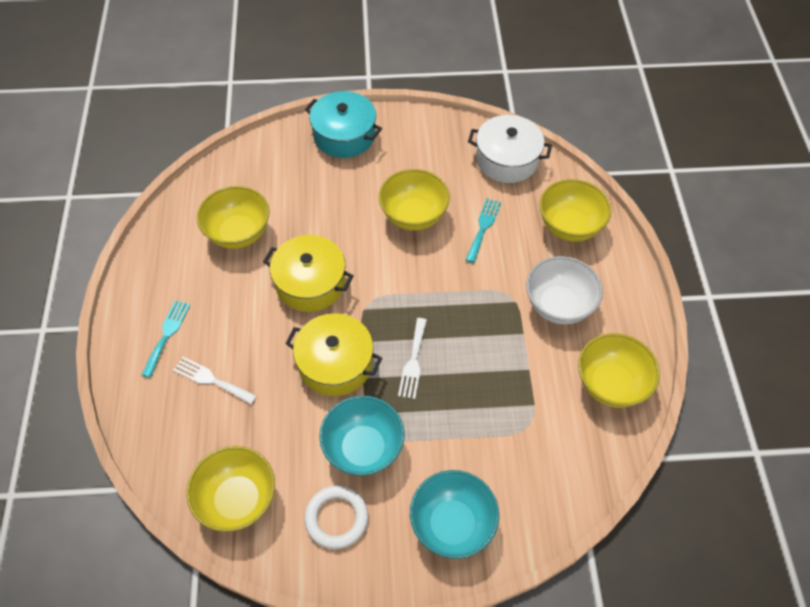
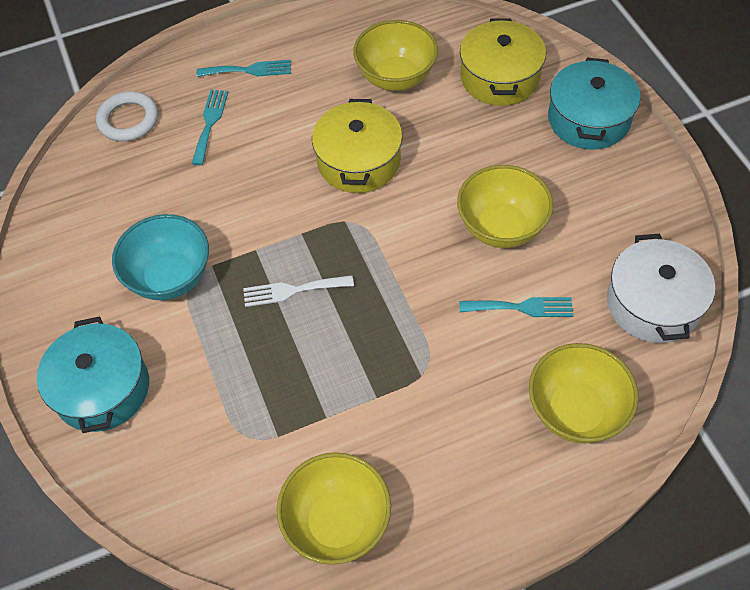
camera: 75 degrees right, 0 degrees up
white fork [173,357,257,404] -> turquoise fork [192,89,228,165]
yellow bowl [186,446,275,532] -> none
yellow pot [285,313,382,396] -> yellow pot moved to [460,18,546,106]
white ring [304,486,368,549] -> white ring moved to [96,91,158,141]
turquoise bowl [410,470,499,559] -> turquoise pot [37,316,149,433]
white bowl [526,256,603,324] -> none

